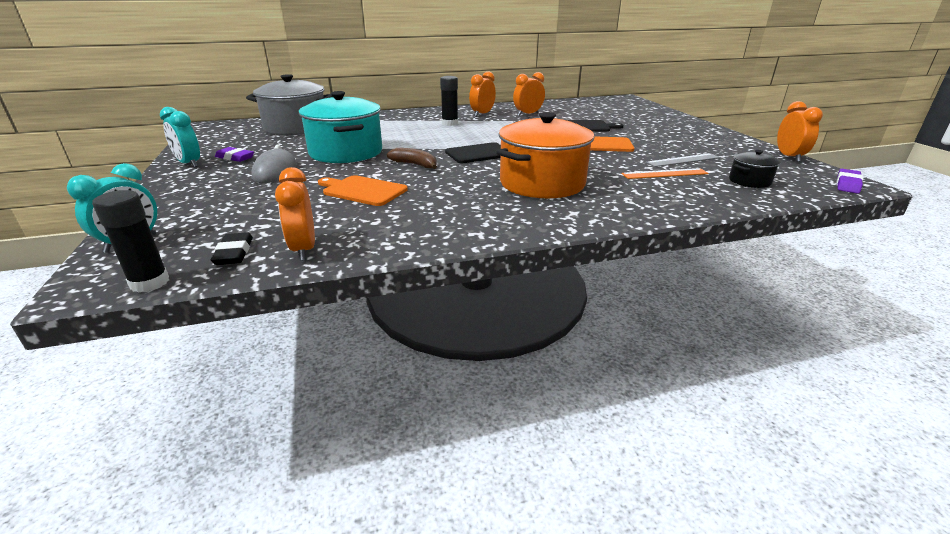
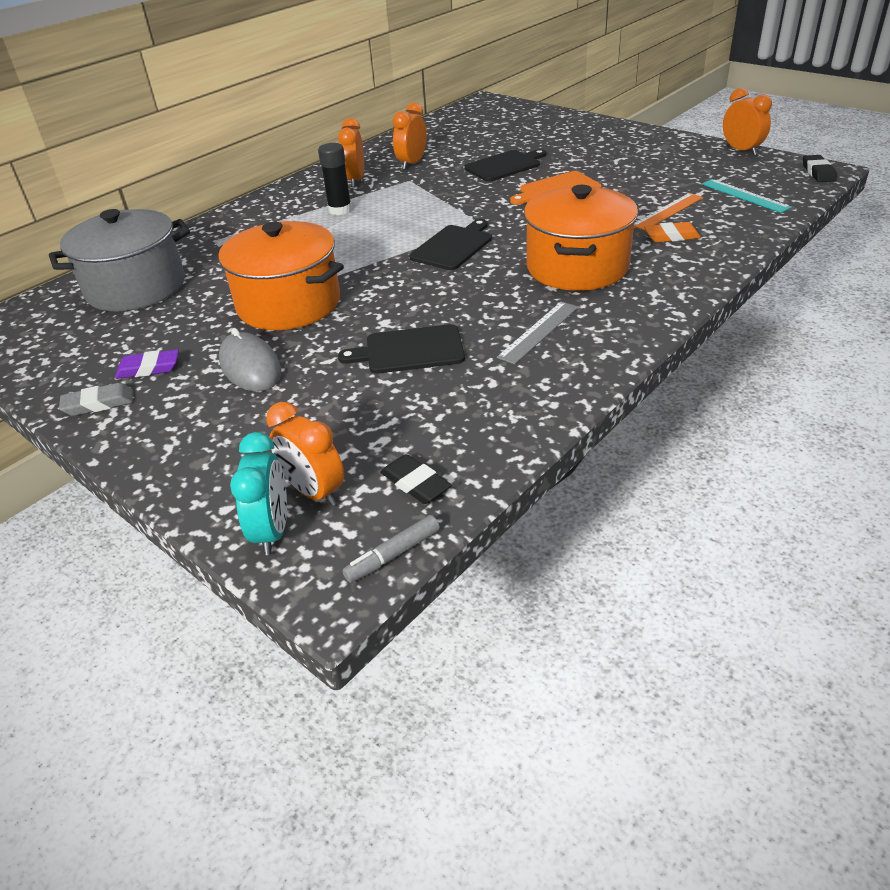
camera: 30 degrees left, 10 degrees up
black glue stick [92,190,169,293] -> grey marker [342,515,440,583]
turquoise clock [160,107,200,167] -> grey eraser [59,383,133,416]
orange clock [275,167,315,261] -> orange clock moved to [266,402,344,506]
turquoise pot [299,91,382,163] -> orange pot [217,221,344,330]
orange cutting board [318,175,408,206] -> black cutting board [338,324,465,374]
brown banana [387,148,437,169] -> none
grey ruler [646,153,720,167] -> grey ruler moved to [497,301,578,364]
black pot [729,150,780,188] -> turquoise ruler [702,179,792,213]
purple eraser [837,169,863,194] -> black eraser [803,155,837,182]
none -> orange eraser [644,222,701,242]

